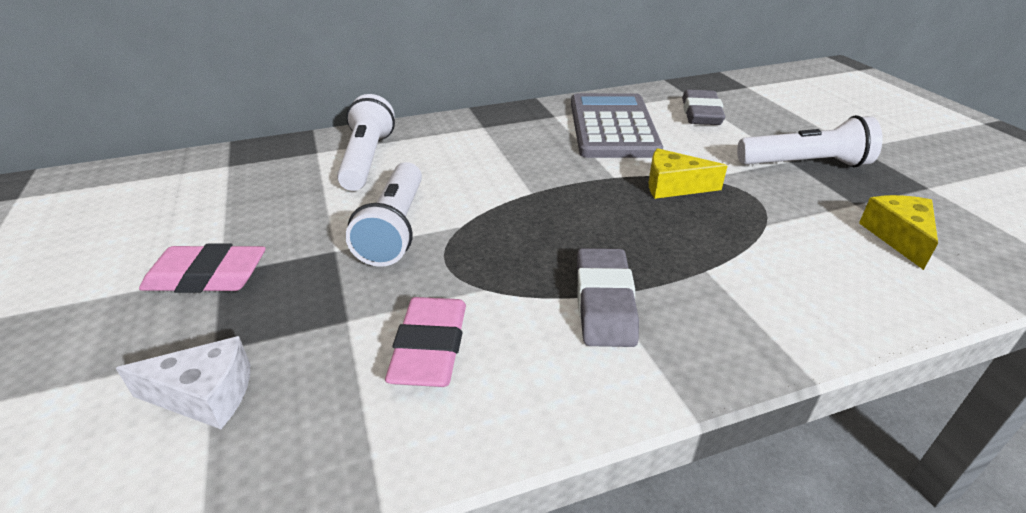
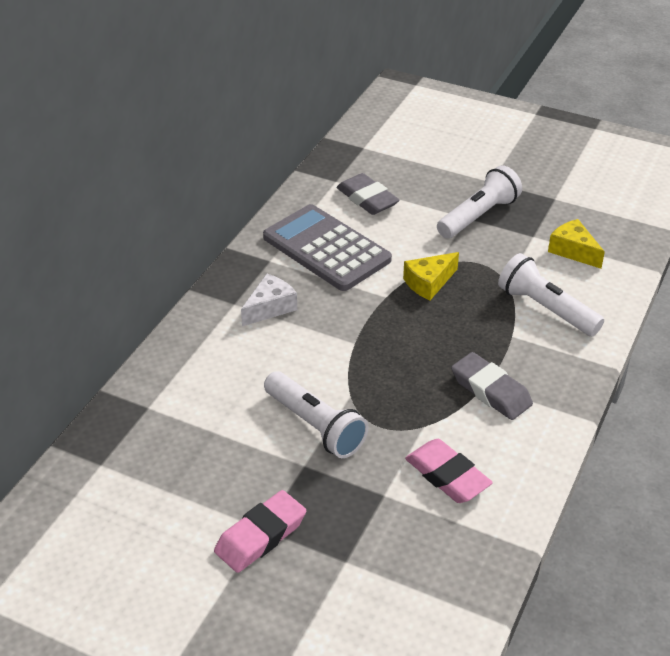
camera: 45 degrees left, 5 degrees up
white cheese [116,336,251,429] -> white cheese moved to [241,274,297,326]
white flashlight [337,94,395,191] -> white flashlight moved to [498,253,604,336]

